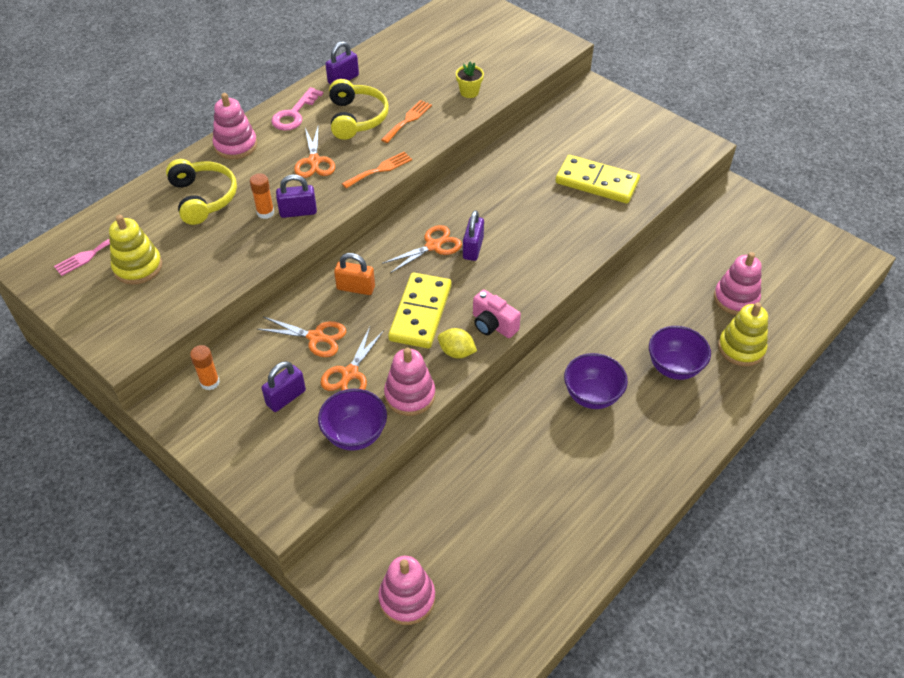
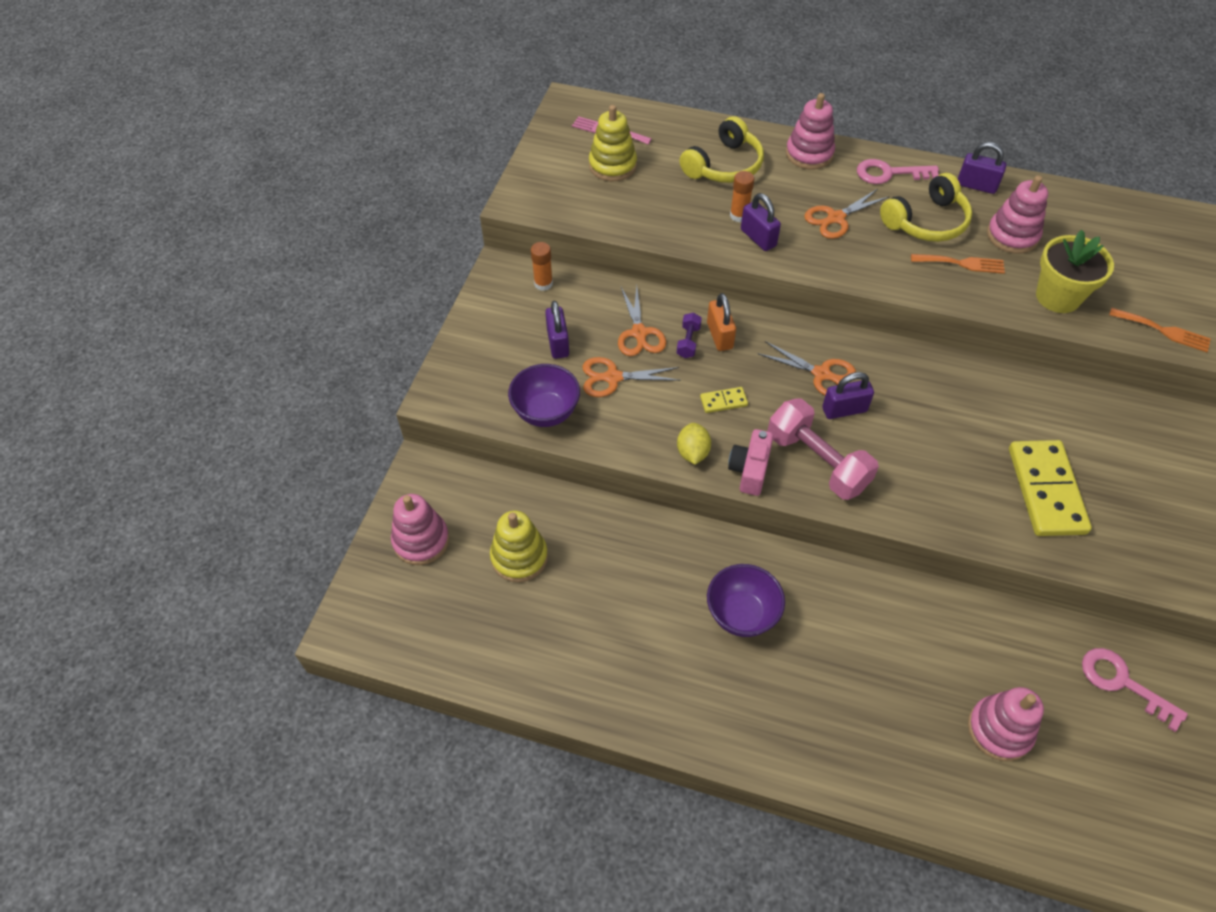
camera: 65 degrees right, 5 degrees up
purple padlock [261,361,306,412] -> purple padlock turned 60 degrees clockwise [545,301,569,359]
orange fork [342,152,412,189] -> orange fork moved to [1109,308,1211,352]
pink stacking toy [384,348,435,416] -> pink stacking toy moved to [987,175,1048,254]
yellow domino [388,273,451,348] -> yellow domino [700,387,748,413], size x0.44
yellow flower pot [456,62,484,98] -> yellow flower pot [1036,230,1114,313], size x1.78
purple bowl [649,326,711,380] -> none
yellow stacking toy [718,302,768,366] -> yellow stacking toy moved to [490,511,548,582]
none -> purple dumbbell [677,313,702,358]
none -> pink dumbbell [768,399,879,500]
none -> pink key [1082,648,1188,732]

